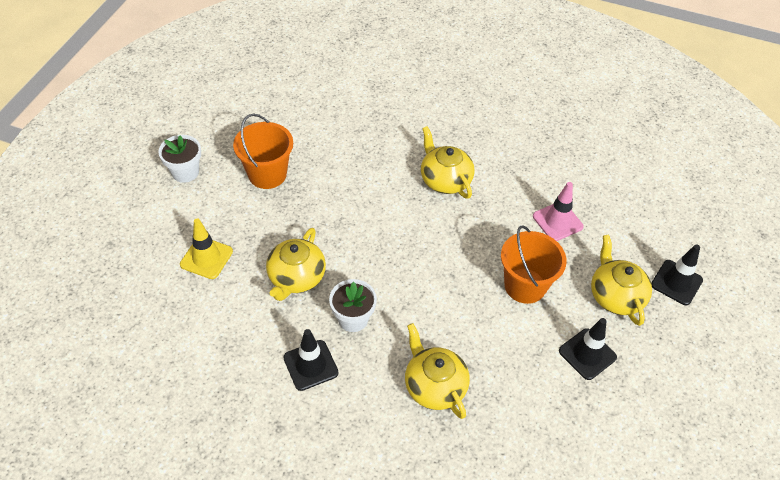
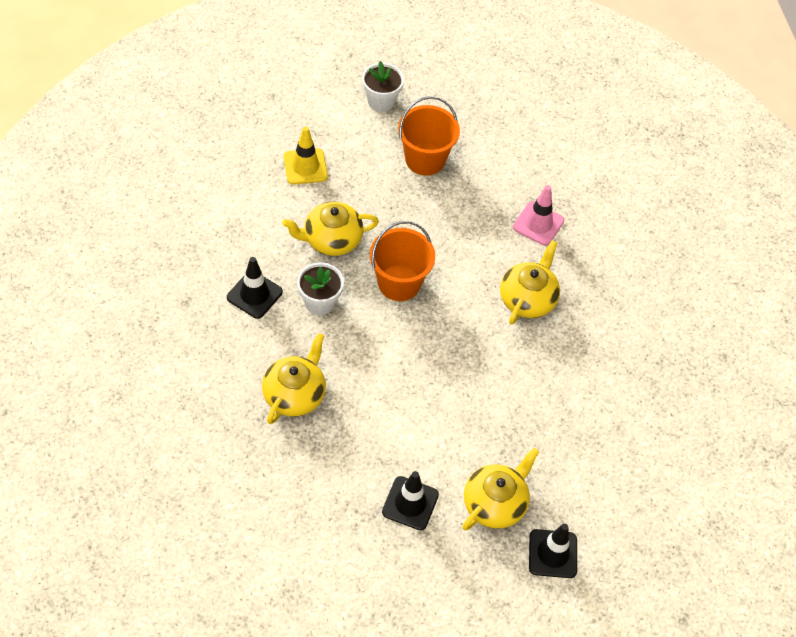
camera: 55 degrees right, 5 degrees up
orange bucket [501,225,567,304] -> orange bucket moved to [370,221,435,301]
pink traffic cone [533,182,584,241] -> pink traffic cone moved to [513,185,564,246]

